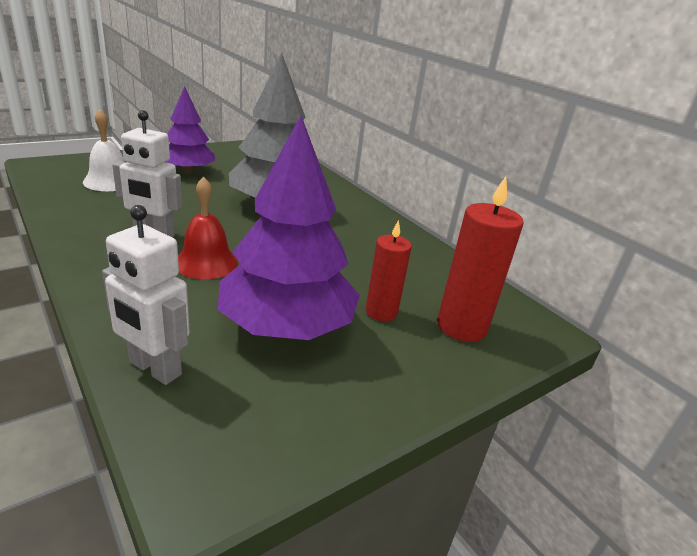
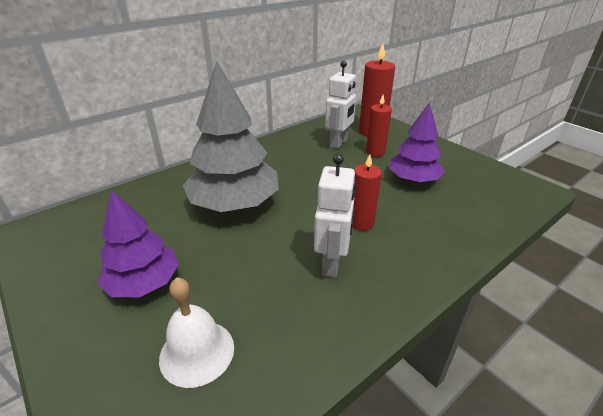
camera: 90 degrees left, 5 degrees up
white robot [102,205,190,385] -> white robot moved to [325,61,356,149]
red bell [178,177,238,279] -> red candle [352,154,382,231]
purple tree [218,116,360,340] -> purple tree [389,103,445,183], size x0.63

